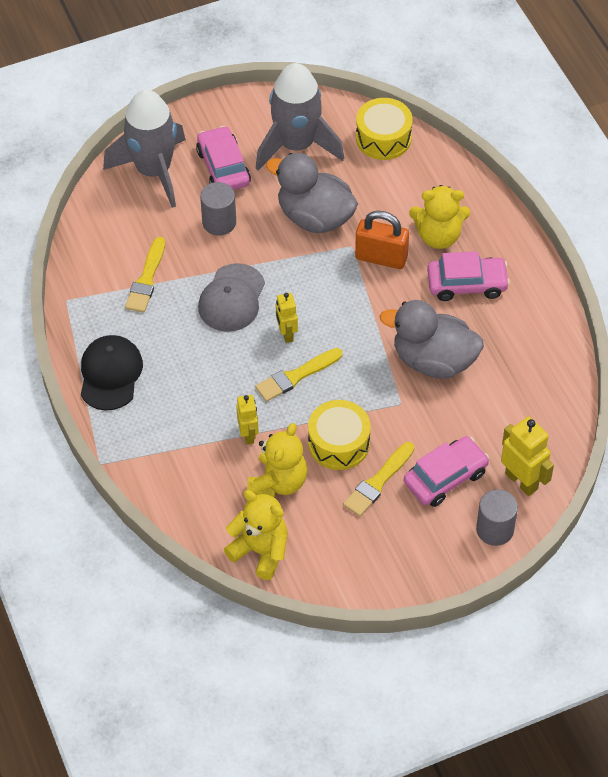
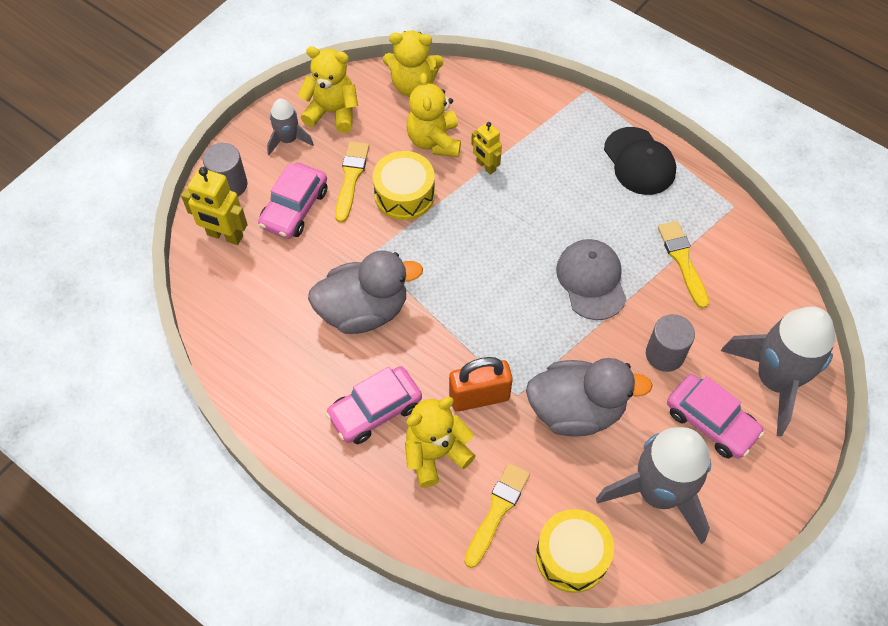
camera: 150 degrees right, 5 degrees up
yellow brush [255,348,343,402] -> yellow brush moved to [464,463,530,568]
yellow robot [276,293,298,343] -> none
none -> grey rocket [267,99,314,155]
none -> yellow teddy bear [298,46,358,133]

